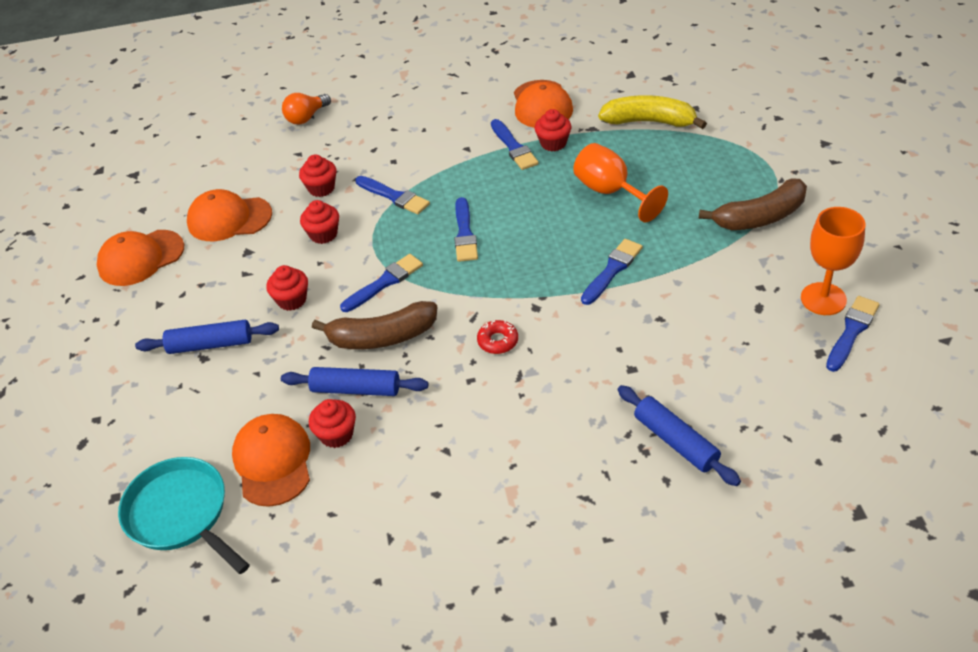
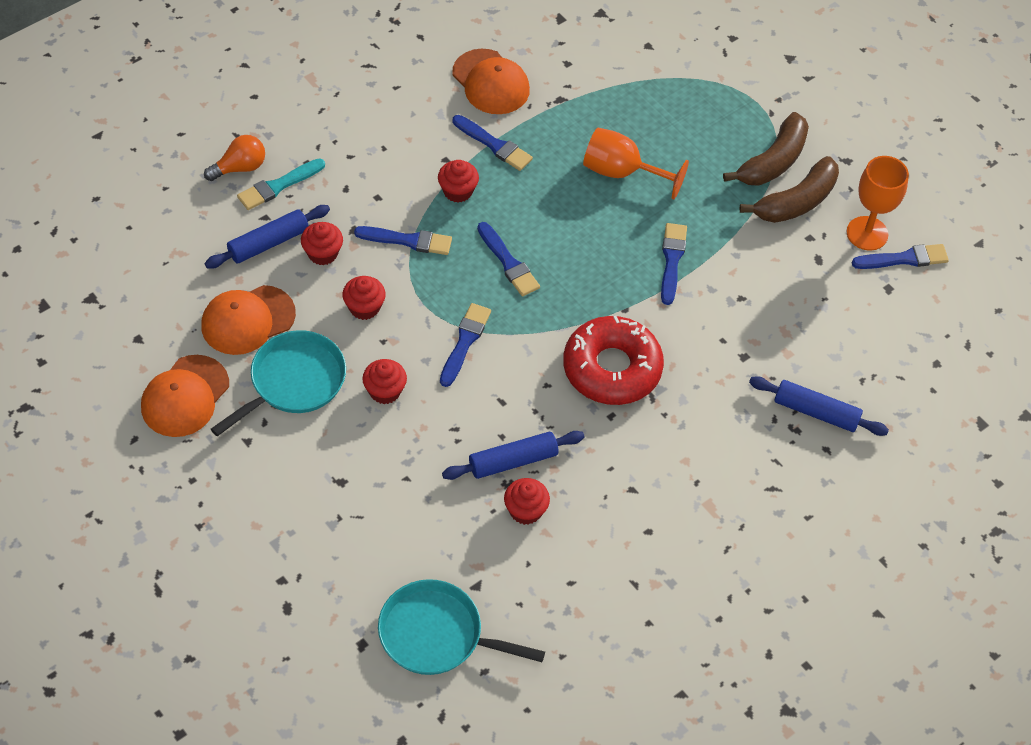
camera: 35 degrees left, 10 degrees up
blue rolling pin [135,320,279,354] -> blue rolling pin moved to [205,205,330,269]
orange cap [232,414,310,507] -> none
orange light bulb [282,93,331,125] -> orange light bulb turned 135 degrees counterclockwise [204,135,265,181]
brown banana [312,301,437,349] -> brown banana moved to [740,156,839,223]
red donut [477,320,518,354] -> red donut [563,316,664,405], size x2.44
red cupcake [535,109,571,151] -> red cupcake moved to [438,160,479,203]
yellow banana [598,95,707,129] -> none
blue brush [826,296,880,372] -> blue brush turned 75 degrees clockwise [852,244,949,269]
none -> turquoise pan [211,330,346,436]
none -> turquoise brush [237,158,325,210]

